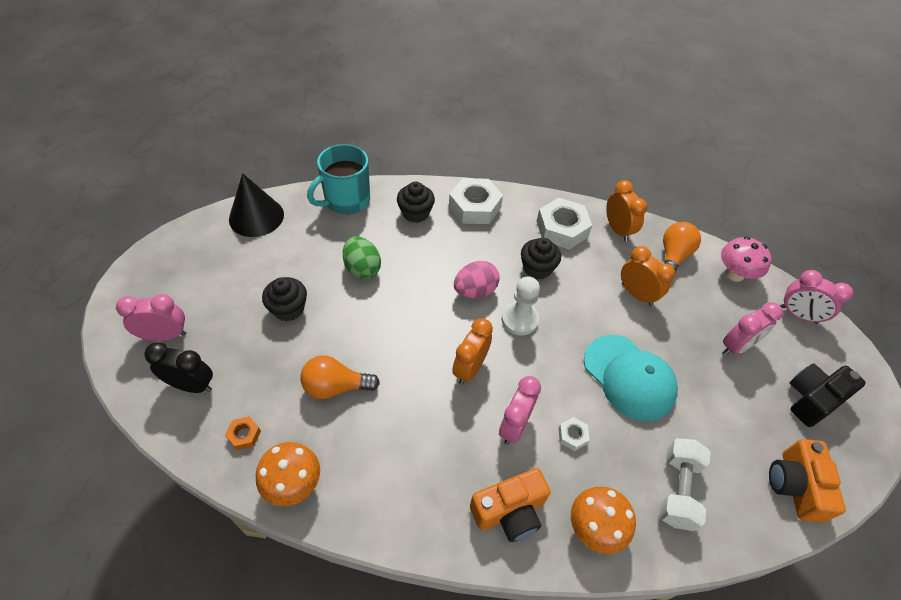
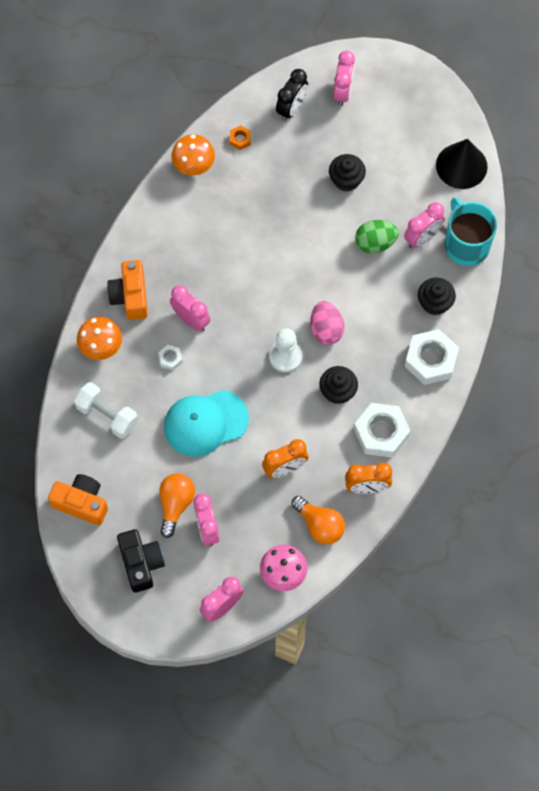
camera: 110 degrees right, 15 degrees up
orange light bulb [300,355,380,399] -> orange light bulb moved to [159,473,195,538]
orange clock [452,318,493,385] -> none
none -> pink clock [404,202,445,249]

